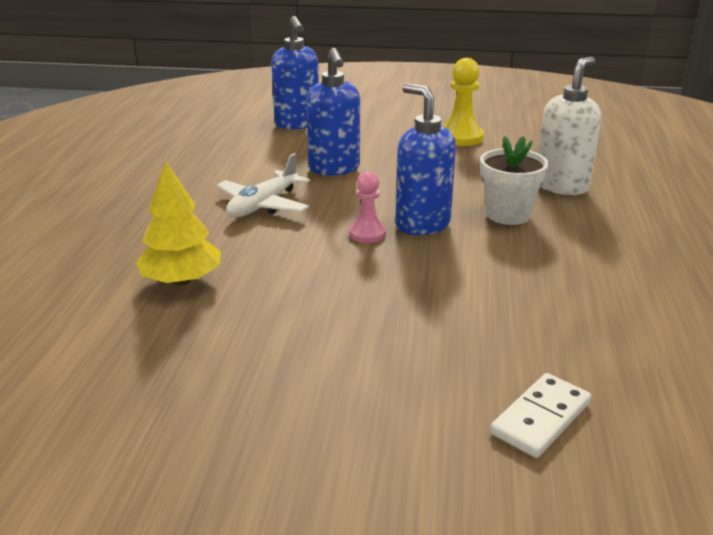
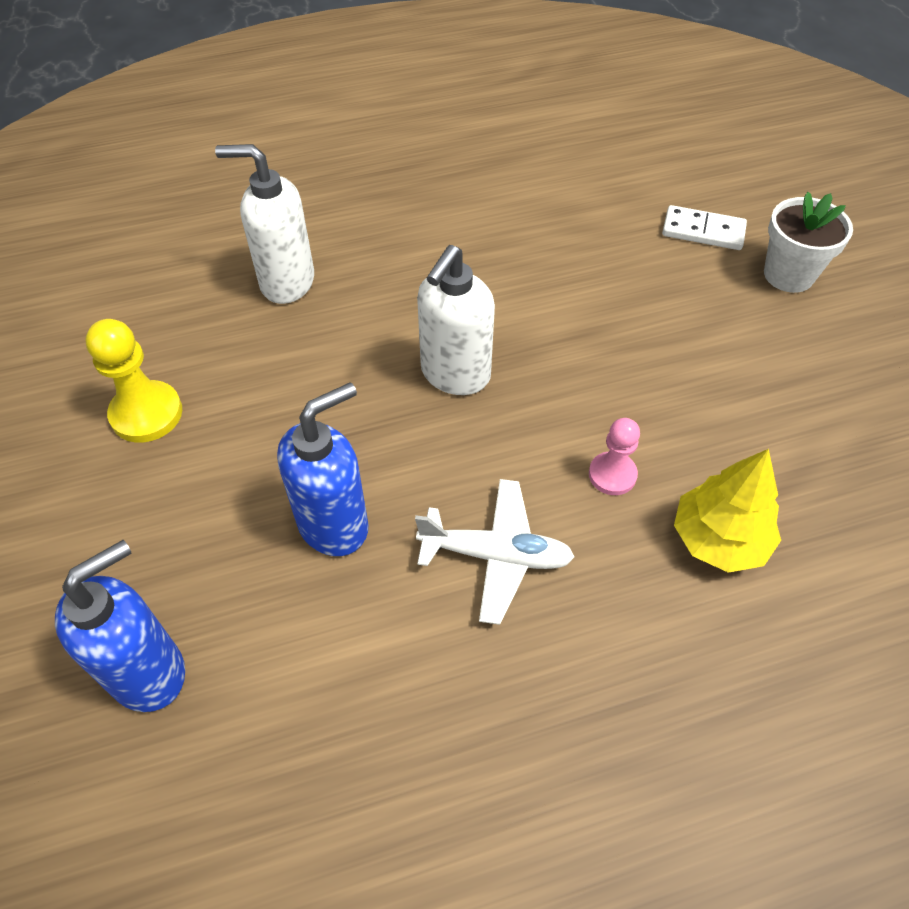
camera: 115 degrees left, 25 degrees up
pink pawn [349,172,386,243] -> pink pawn moved to [589,418,640,495]
blue soap dispenser [395,83,456,235] -> white soap dispenser [417,245,495,395]
white flower pot [480,136,549,225] -> white flower pot moved to [764,192,853,293]

